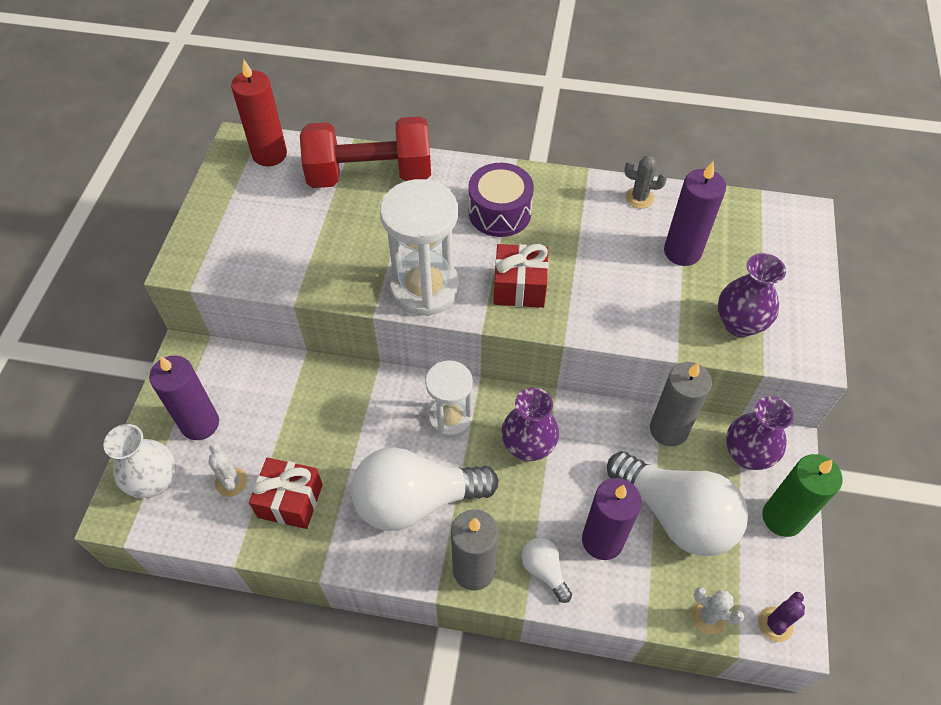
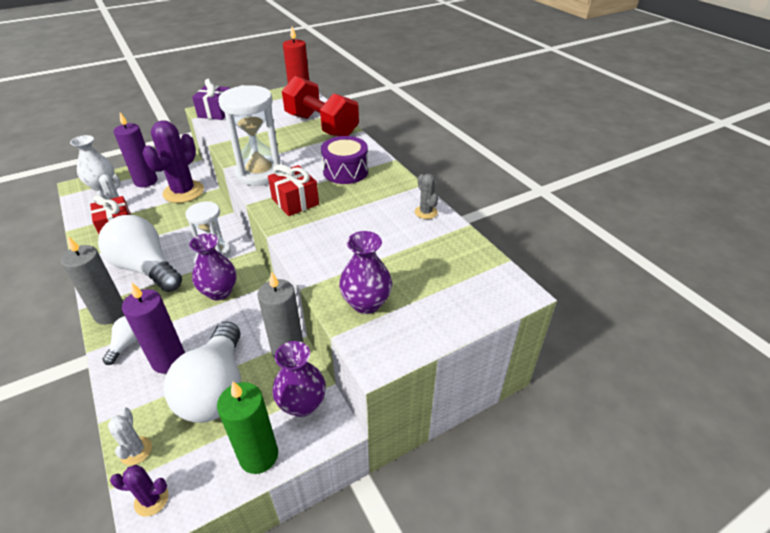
camera: 50 degrees right, 15 degrees down
purple candle [664,161,726,266] -> none
none -> purple cactus [143,120,204,203]
none -> purple gift [192,79,230,120]

